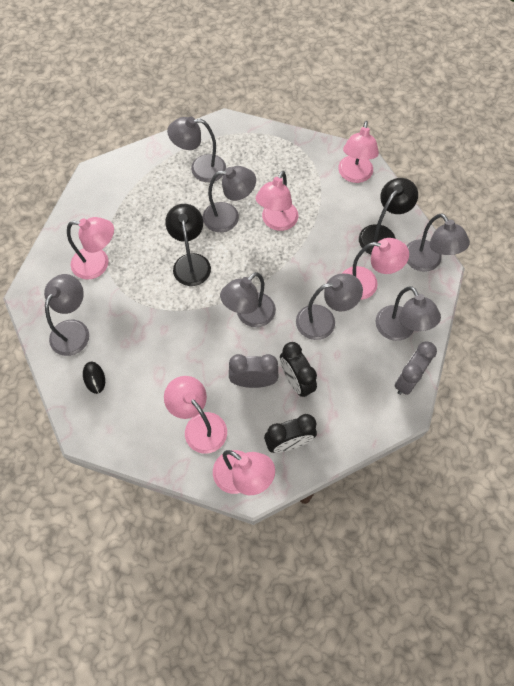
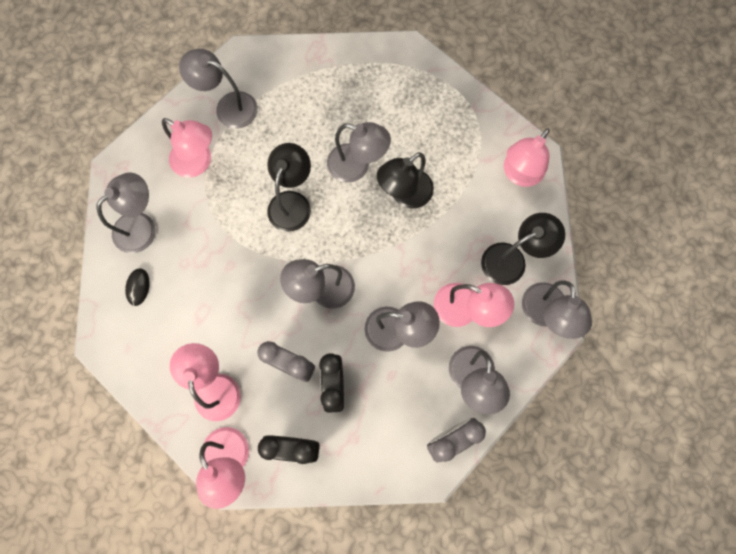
camera: 25 degrees right, 10 degrees up
grey lamp [167,116,226,182] -> grey lamp moved to [179,49,258,129]
pink lamp [256,171,298,231] -> black lamp [377,152,434,209]

